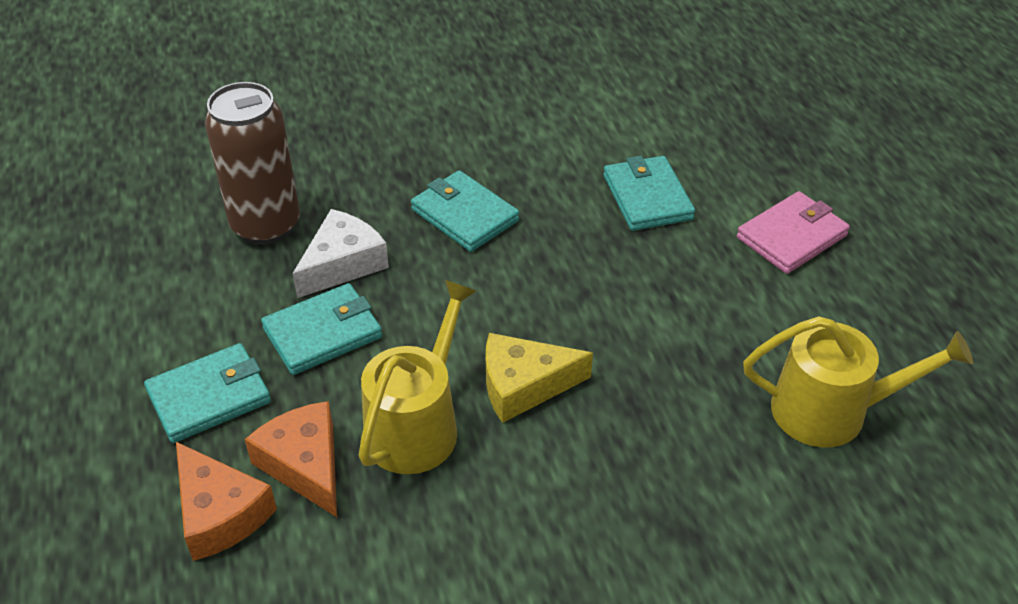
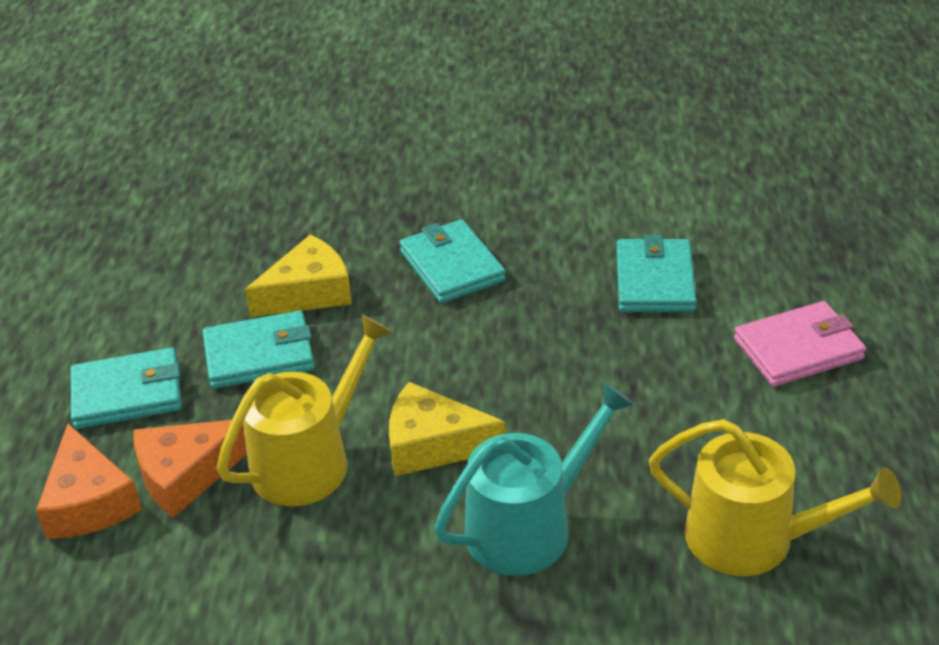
camera: 20 degrees right, 5 degrees down
brown can [205,82,300,245] -> none
orange cheese [245,401,337,517] -> orange cheese turned 105 degrees counterclockwise [133,420,247,518]
white cheese [293,209,389,298] -> yellow cheese [245,235,352,317]
none -> turquoise watering can [434,382,635,576]

